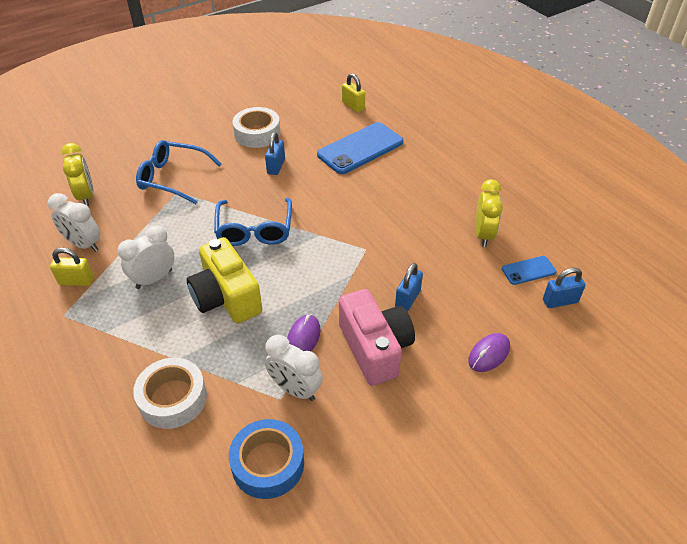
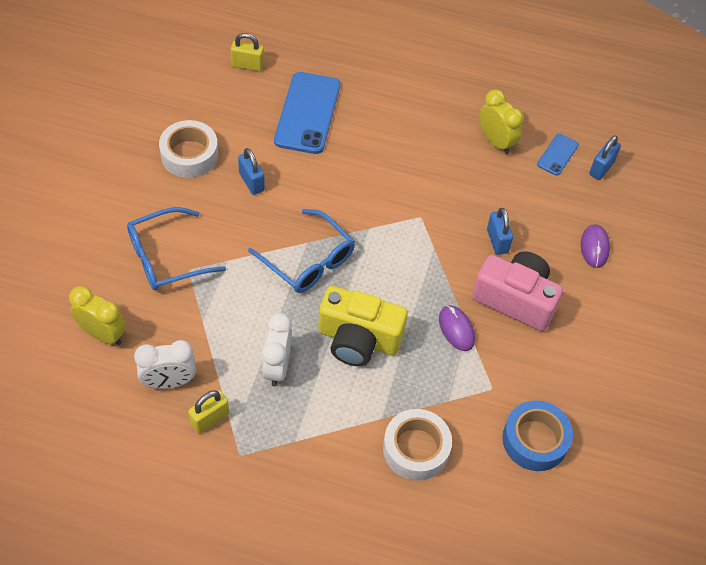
camera: 45 degrees left, 10 degrees up
white clock [265,335,323,401] -> none

